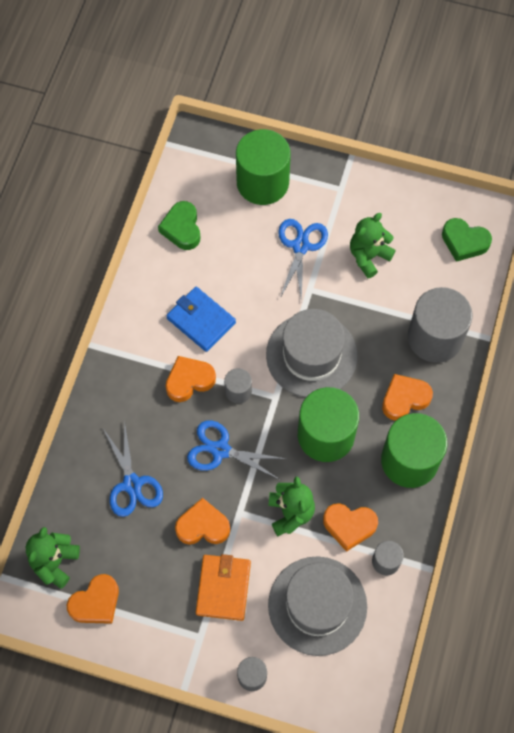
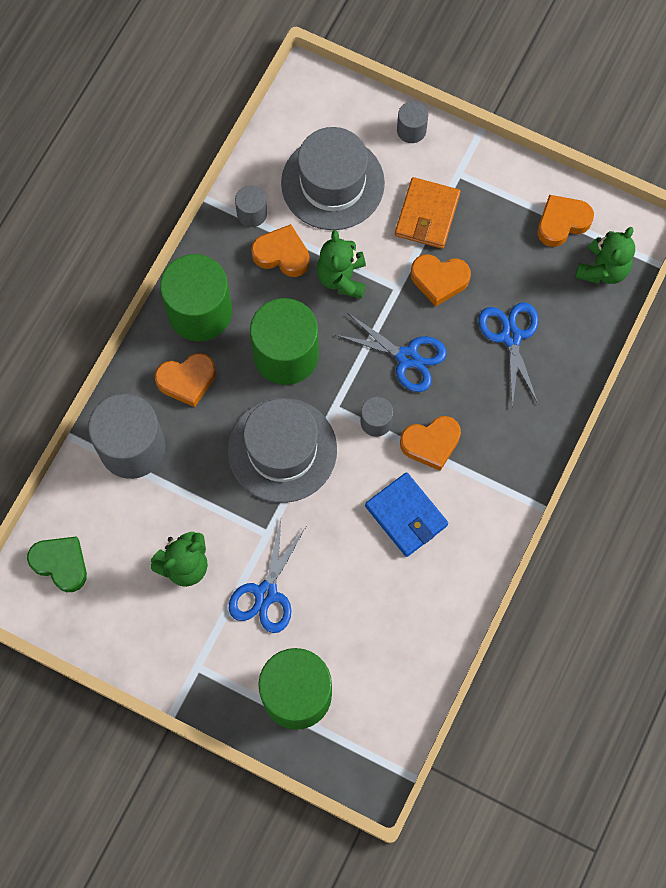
camera: 170 degrees left, 5 degrees up
green heart [158,201,200,250] -> none

